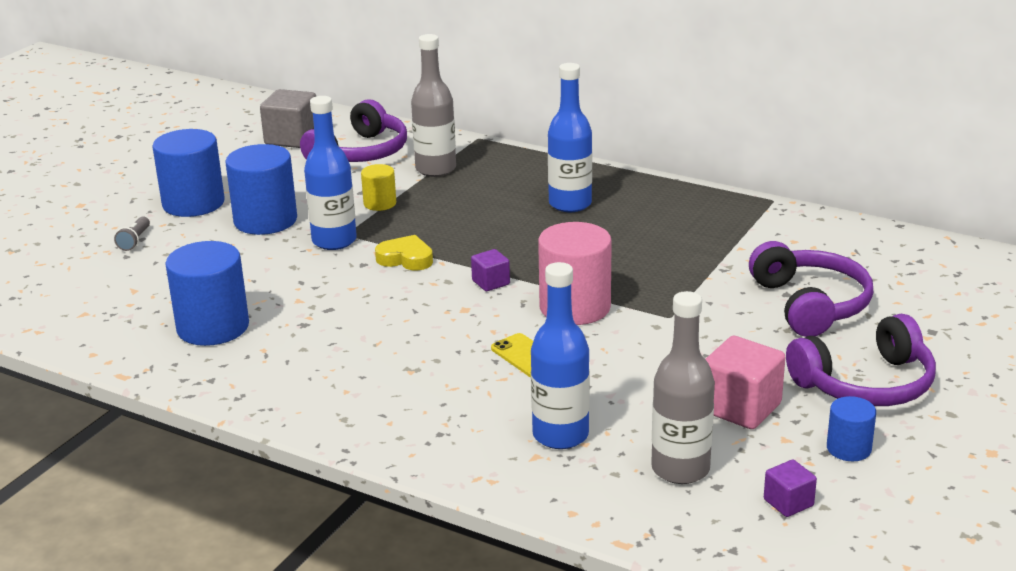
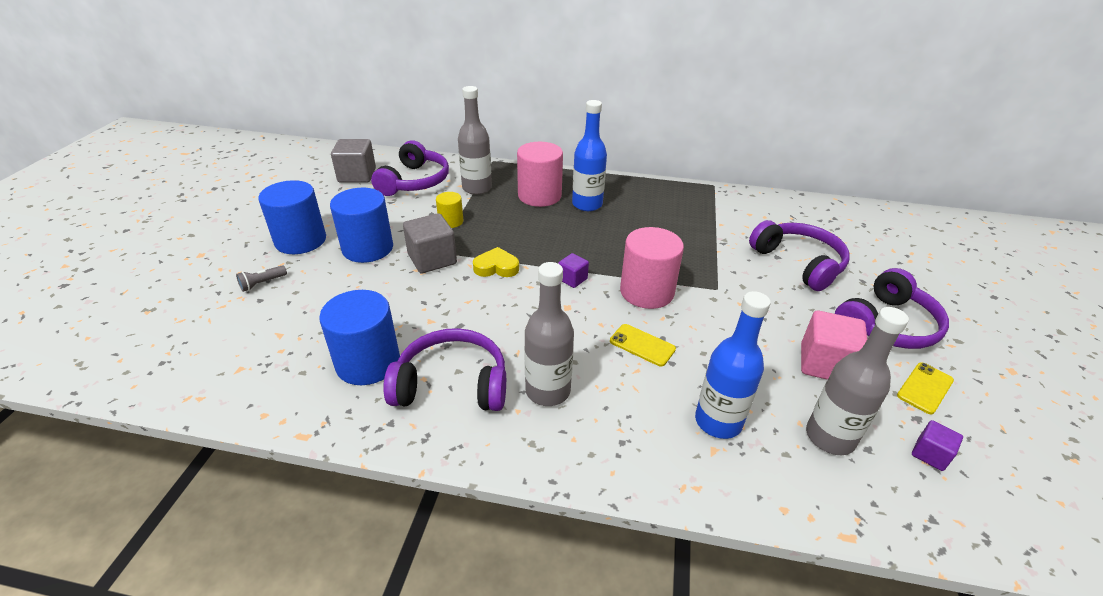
camera: 20 degrees left, 10 degrees up
grey flashlight [114,216,150,251] -> grey flashlight turned 60 degrees clockwise [236,265,287,292]
blue bottle [304,96,357,250] -> grey cube [403,213,457,273]
blue cylinder [827,396,876,461] -> yellow phone [897,363,954,414]
none -> purple headphones [383,328,506,411]
none -> pink cylinder [517,142,563,207]
none -> grey bottle [524,262,574,406]

